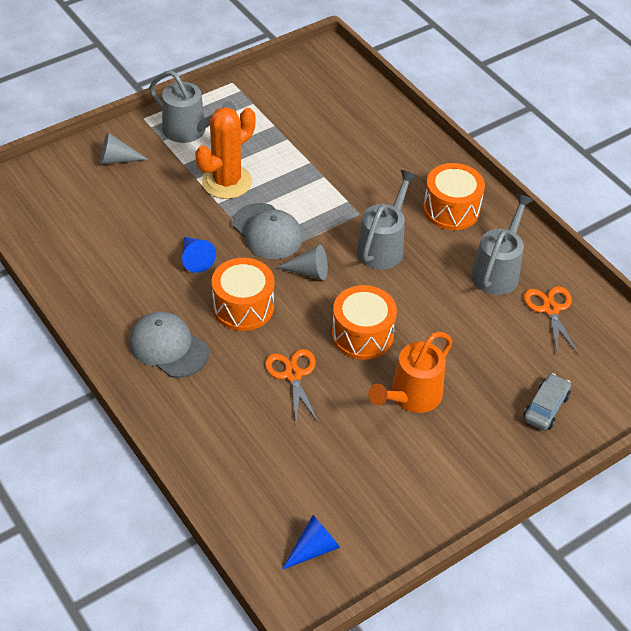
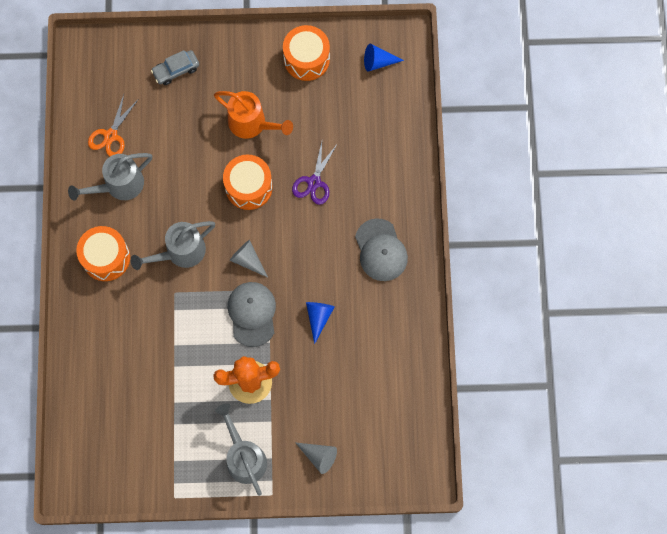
camera: 145 degrees left, 25 degrees up
orange drum [212,258,274,331] -> orange drum moved to [283,25,330,81]
orange scissors [265,349,319,423] -> purple scissors [292,142,338,205]
orange watering can [368,332,453,413] -> orange watering can turned 45 degrees clockwise [214,91,293,139]

